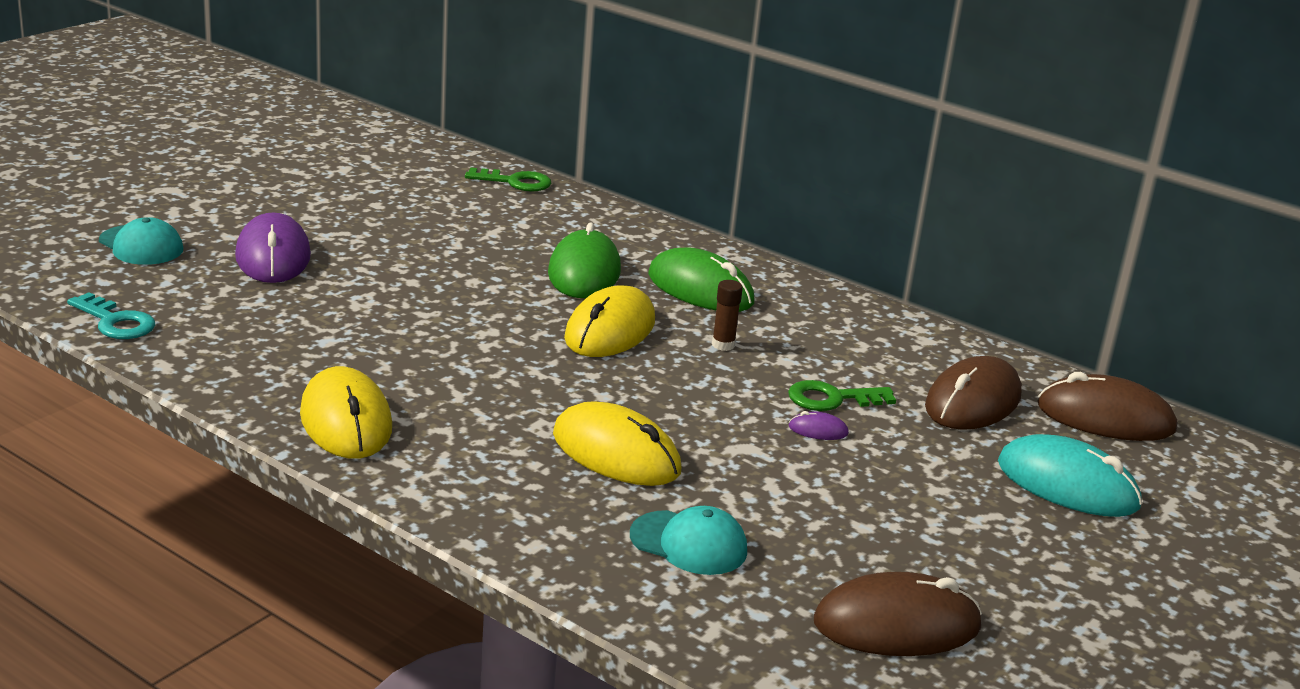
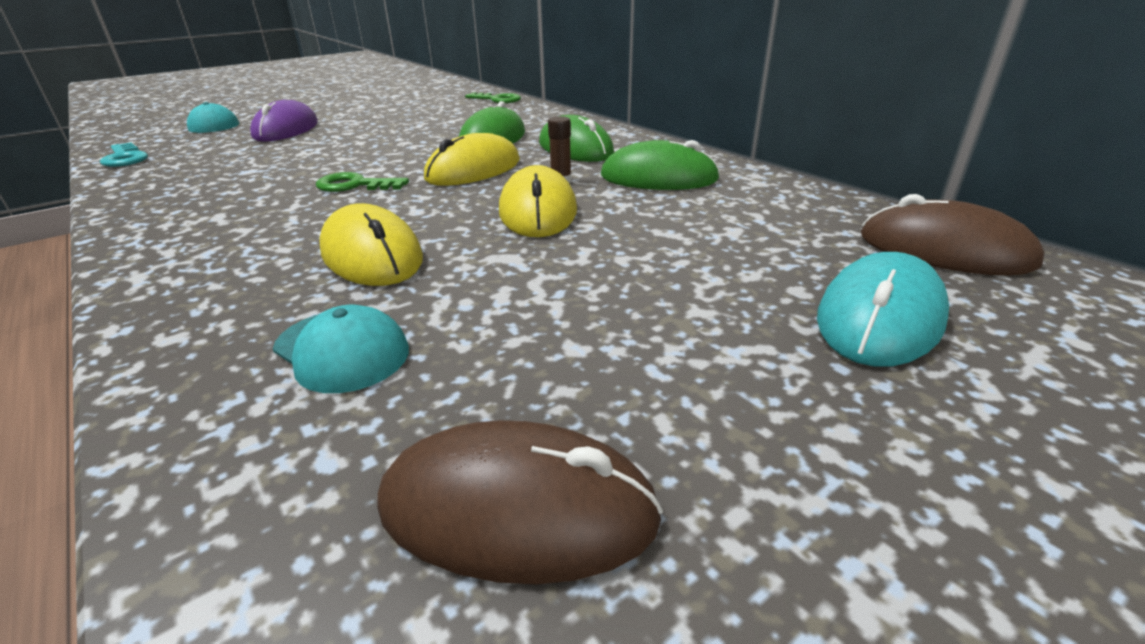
camera: 20 degrees right, 5 degrees up
yellow mouse [300,366,392,459] -> yellow mouse moved to [499,165,577,237]
green key [788,380,896,411] -> green key moved to [316,172,409,192]
purple mouse [789,411,849,440] -> none
brown mouse [925,356,1022,430] -> none
turquoise mouse [998,434,1142,517] -> turquoise mouse turned 75 degrees clockwise [817,252,949,367]
none -> green mouse [601,140,720,190]

